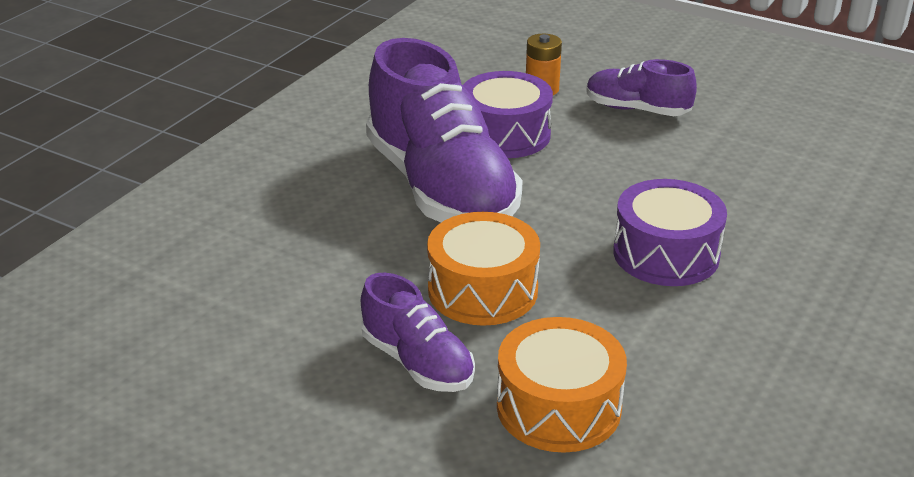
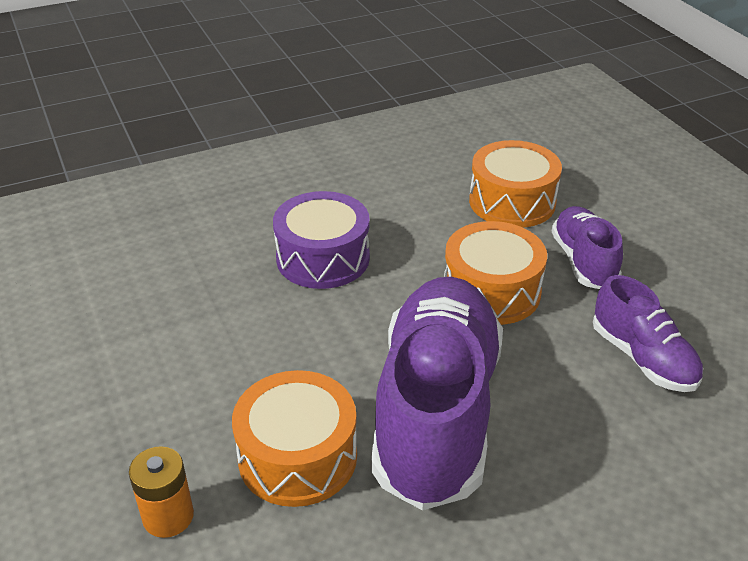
camera: 145 degrees left, 5 degrees up
purple drum [463,71,553,158] -> orange drum [232,370,357,507]
purple shoe [587,59,697,116] -> purple shoe moved to [593,275,703,392]

